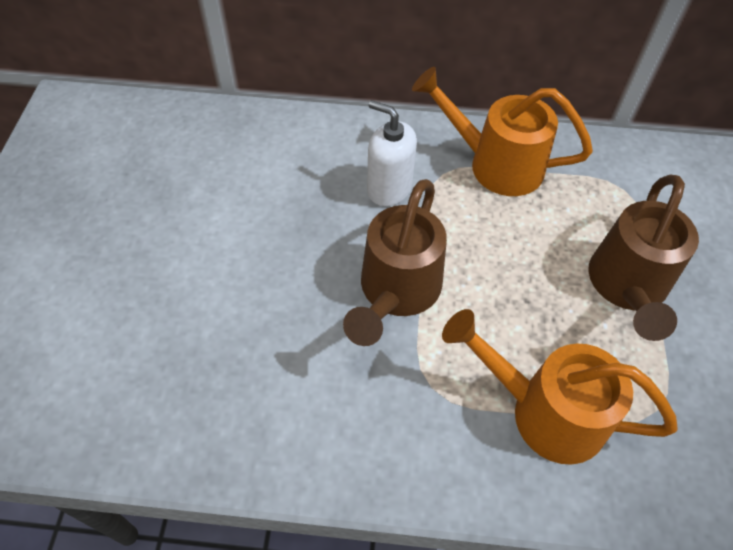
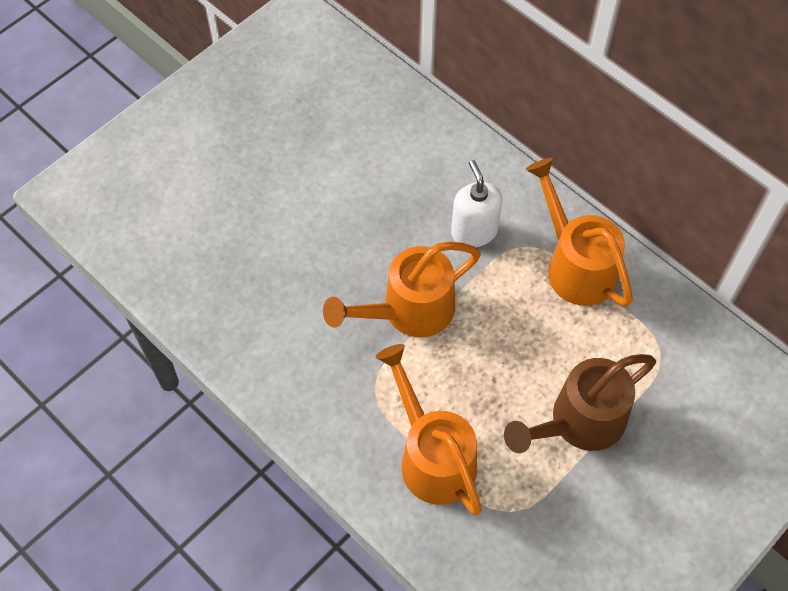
camera: 40 degrees right, 5 degrees up
brown watering can [343,179,447,346] -> orange watering can [323,241,481,337]

